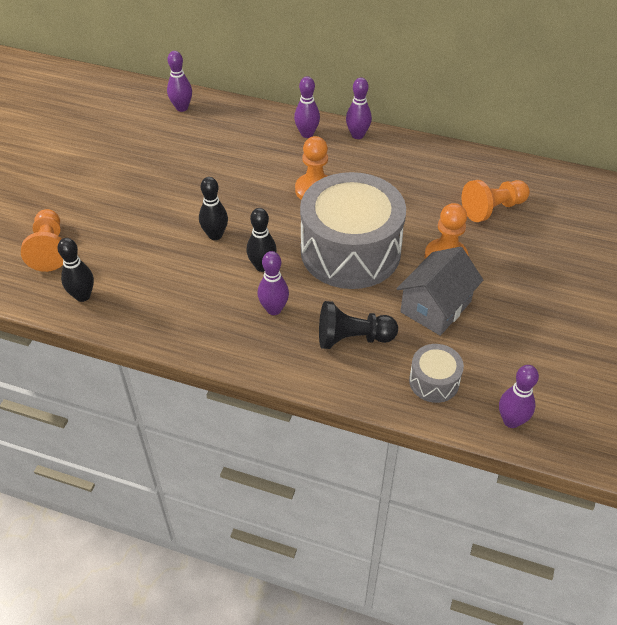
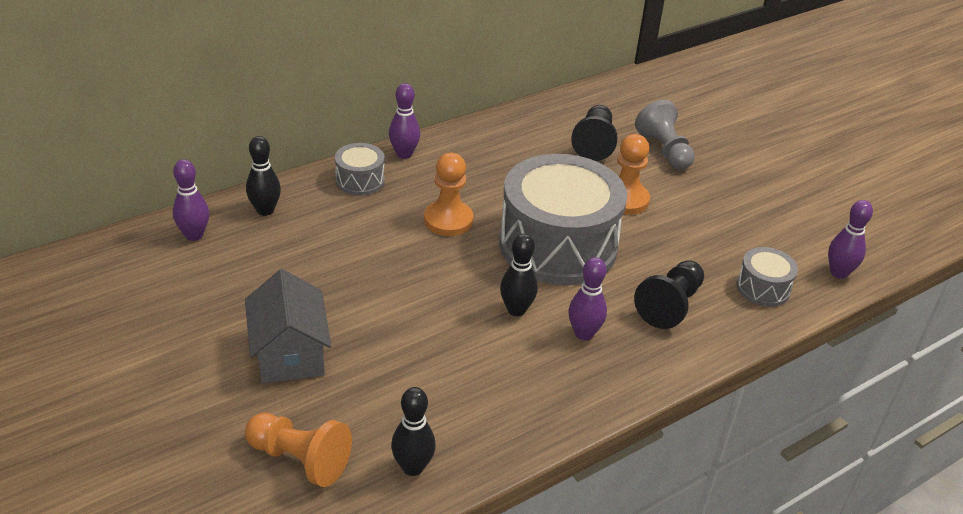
camera: 55 degrees left, 10 degrees down
black bowling pin [199,177,228,240] -> black bowling pin moved to [246,136,281,216]
purple bowling pin [294,76,320,138] -> grey drum [335,143,385,196]
grey house [396,247,483,336] -> grey house moved to [245,269,331,383]
orange pawn [462,180,530,222] -> black pawn [571,105,618,161]
none -> grey pawn [635,100,695,170]

